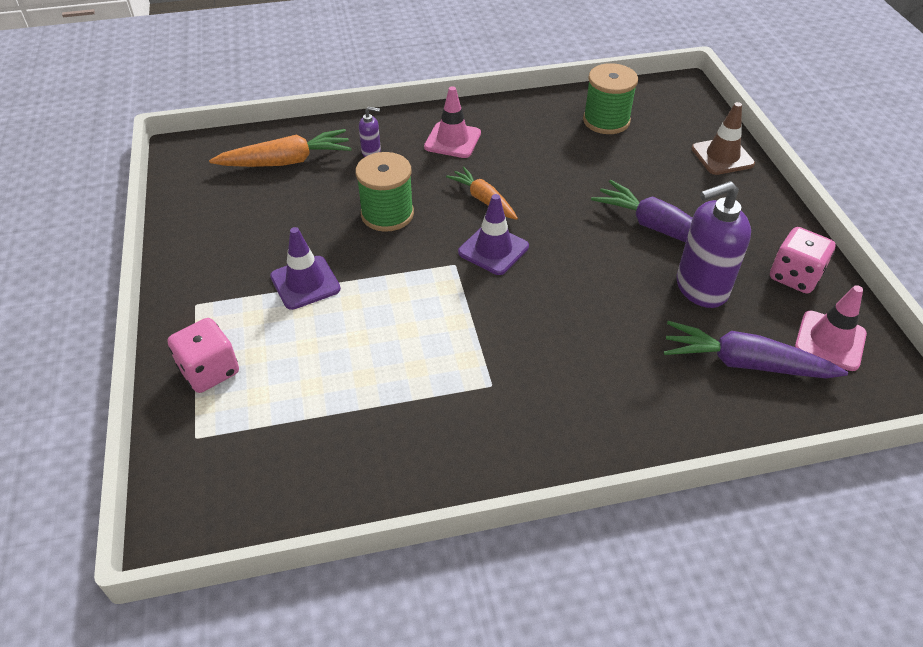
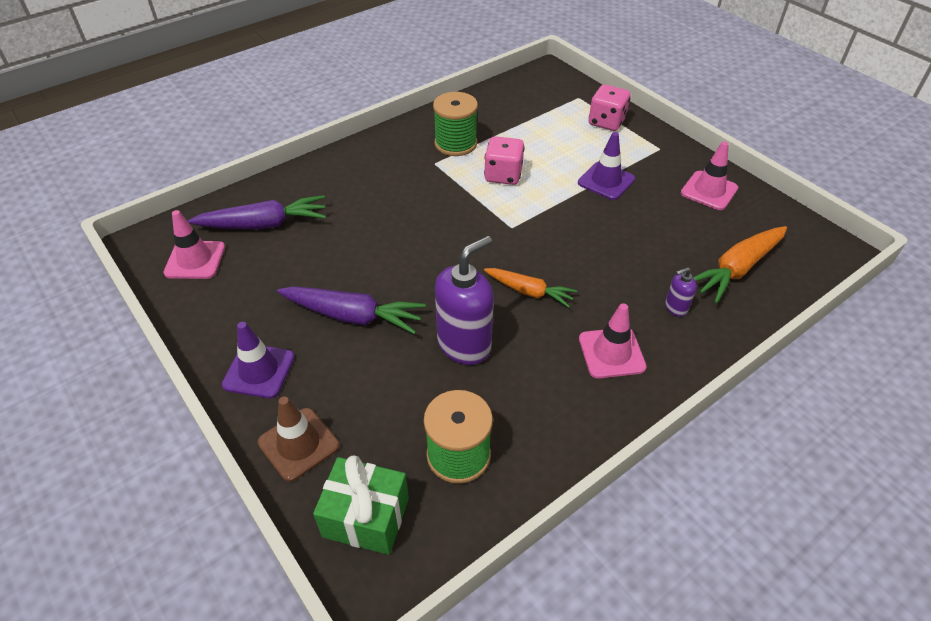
camera: 155 degrees right, 0 degrees up
green spool [356,152,414,232] -> green spool moved to [433,92,478,156]
purple traffic cone [458,194,529,275] -> purple traffic cone moved to [222,322,295,398]
purple soap dispenser [676,181,751,308] -> purple soap dispenser moved to [435,236,494,365]
pink dice [770,227,836,293] -> pink dice moved to [484,136,524,185]
none -> green gift [313,455,409,555]
none -> pink traffic cone [681,142,738,210]

